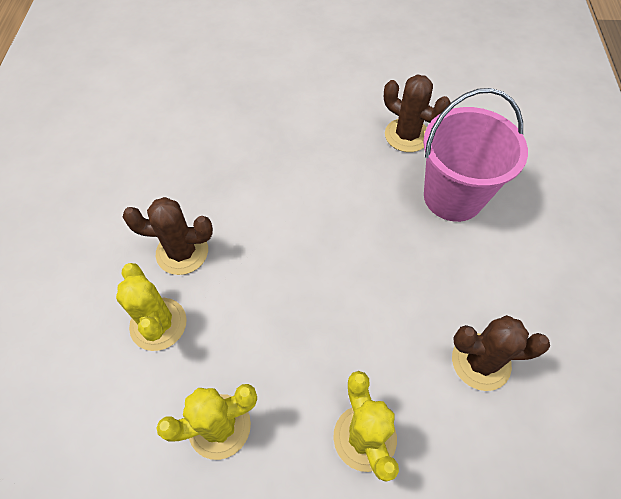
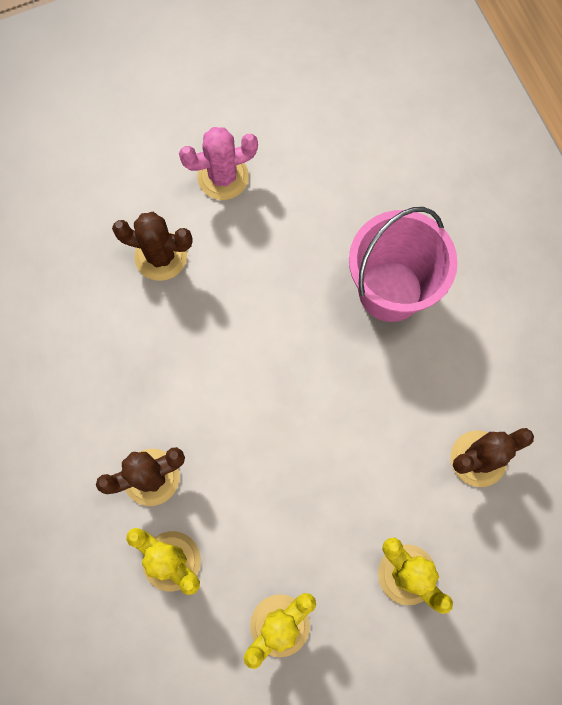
camera: 25 degrees left, 15 degrees up
brown cactus [384,74,451,152] -> brown cactus moved to [112,212,193,281]
none -> pink cactus [179,127,258,200]

